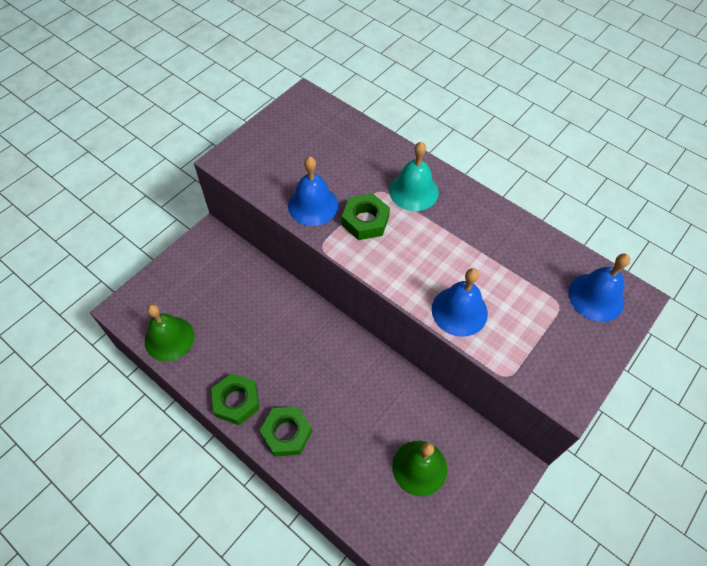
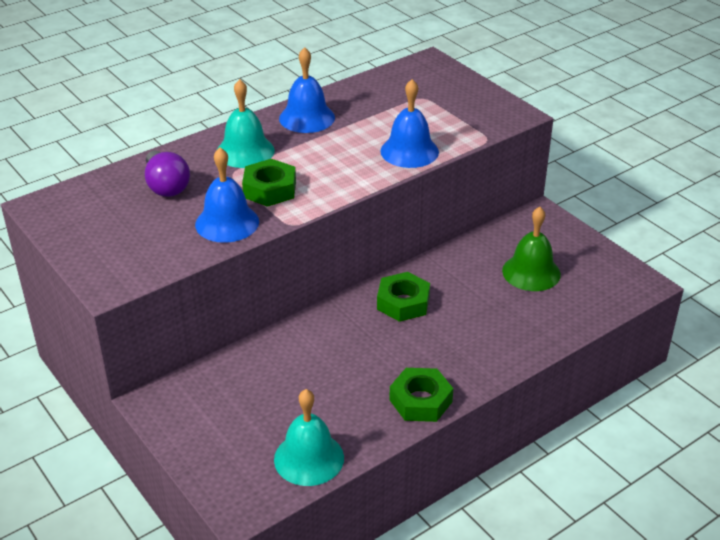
camera: 75 degrees left, 20 degrees down
green bell [145,304,195,361] -> turquoise bell [274,389,344,486]
green nut [260,406,312,456] -> green nut moved to [377,272,430,322]
blue bell [568,253,630,322] -> blue bell moved to [279,47,335,133]
none -> purple light bulb [145,151,190,197]

